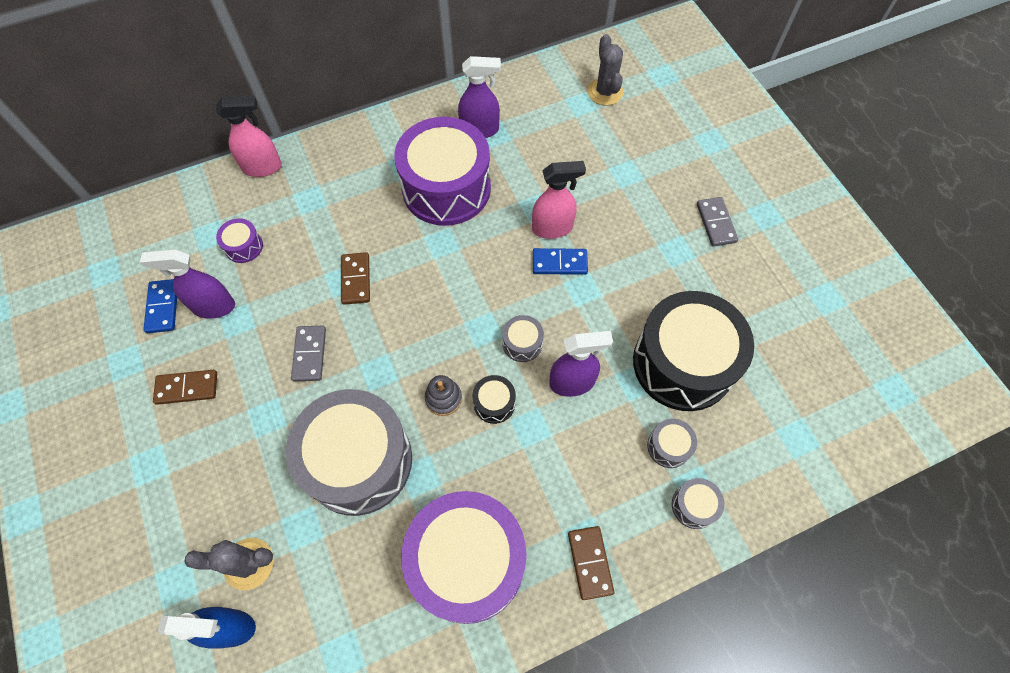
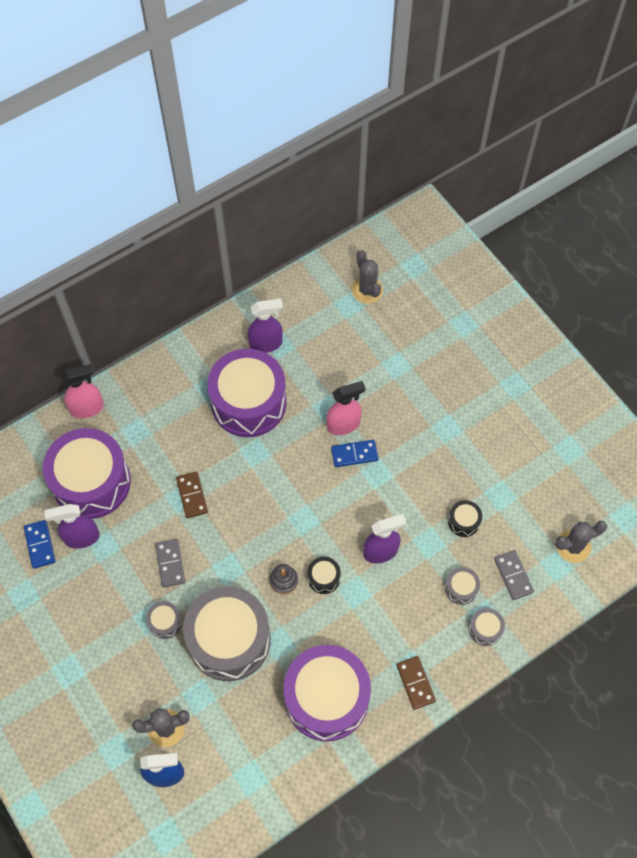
camera: 10 degrees left, 0 degrees up
brown domino [153,370,217,405] -> none
purple drum [216,218,263,263] -> purple drum [43,428,131,519], size x2.46
grey drum [502,315,544,362] -> grey drum moved to [146,601,182,639]
black drum [633,291,754,411] -> black drum [448,500,482,537], size x0.41
grey domino [697,197,738,247] -> grey domino moved to [494,550,534,600]
none -> grey cactus [555,521,607,563]

